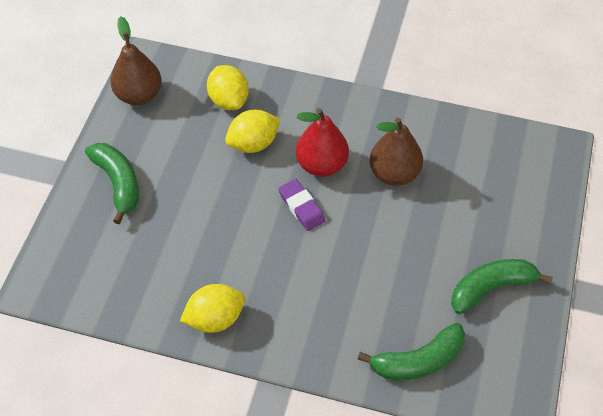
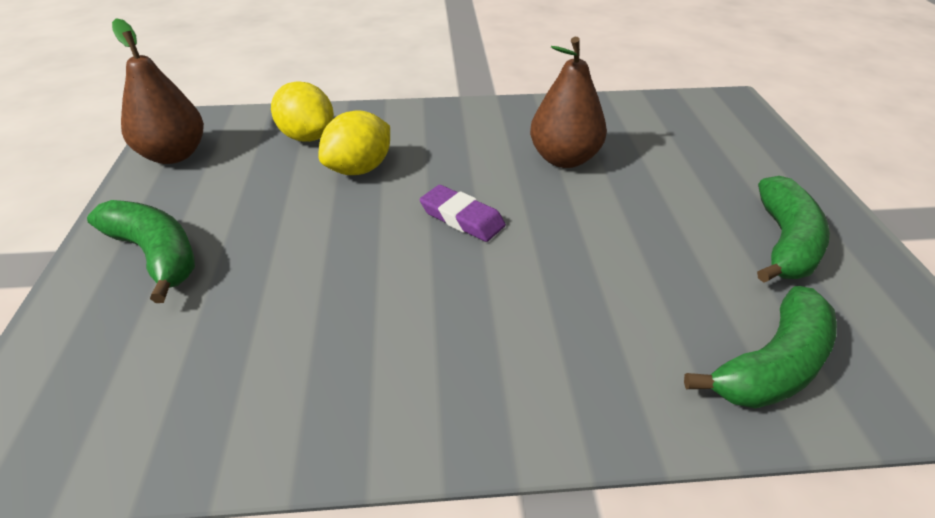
camera: 20 degrees left, 15 degrees down
yellow lemon [180,284,245,333] -> none
red pear [296,108,349,177] -> none
green banana [451,259,553,314] -> green banana turned 150 degrees clockwise [757,176,830,283]

